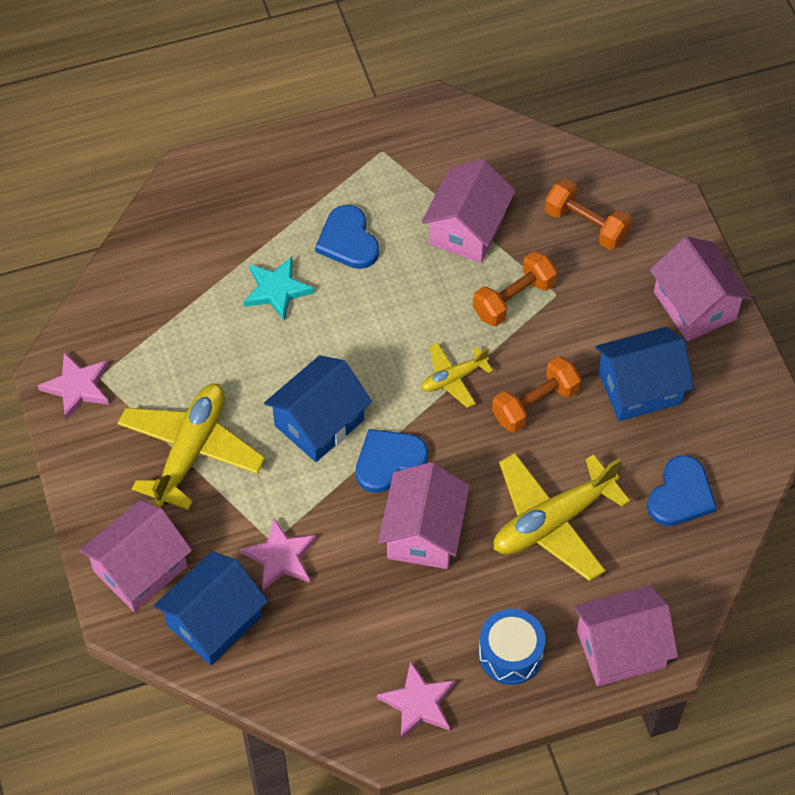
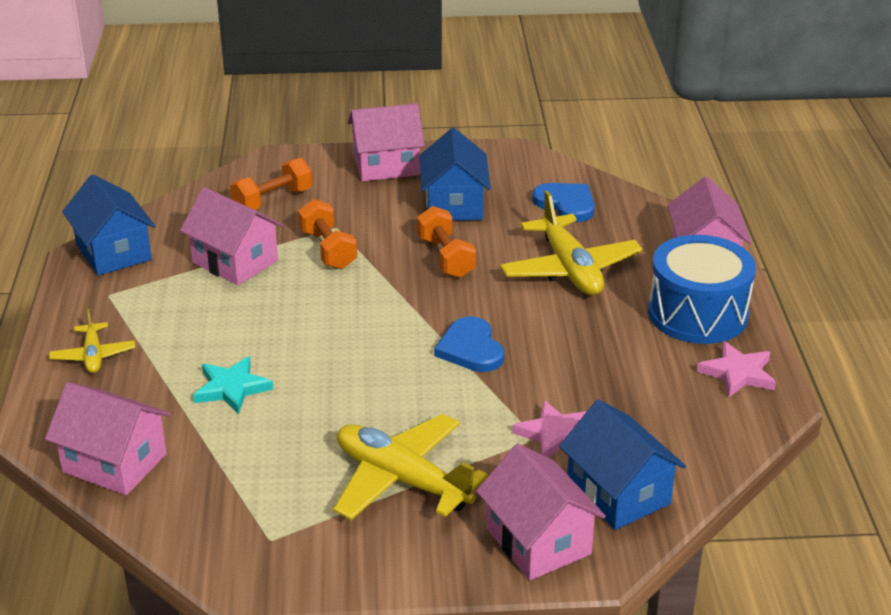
camera: 75 degrees left, 25 degrees down
pink star [38,352,109,420] -> none
blue house [264,355,372,462] -> blue house moved to [62,174,155,276]
blue heart [315,205,379,269] -> none
pink house [378,462,470,569] -> pink house moved to [45,382,170,495]
yellow plane [421,343,493,408] -> yellow plane moved to [49,309,135,373]
blue drum [478,609,545,685] -> blue drum [648,235,756,344], size x1.64

